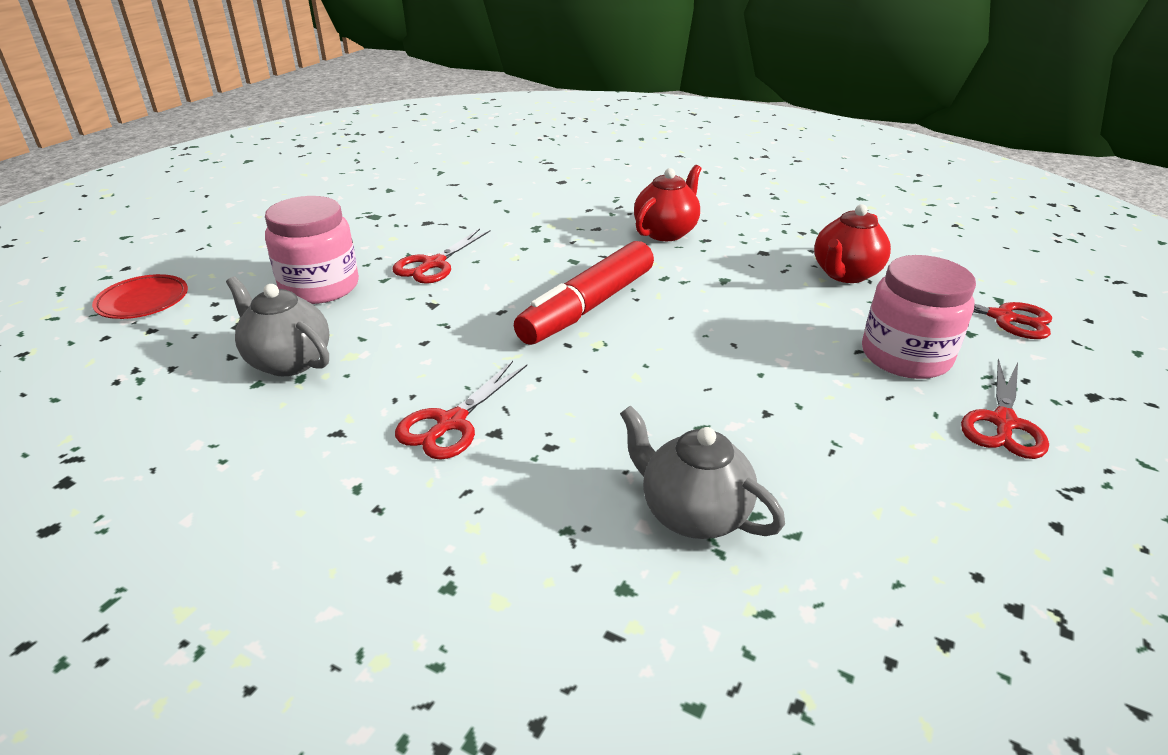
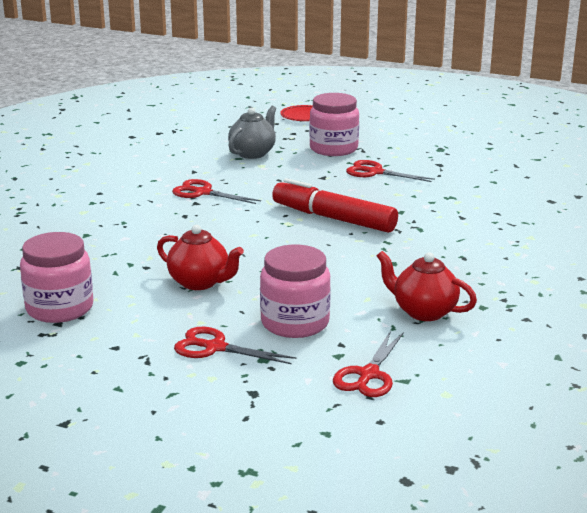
camera: 85 degrees right, 10 degrees down
grey teapot [620,406,785,539] -> none
red teapot [634,165,701,241] -> red teapot moved to [157,225,244,290]
none -> pink jar [20,232,93,323]

